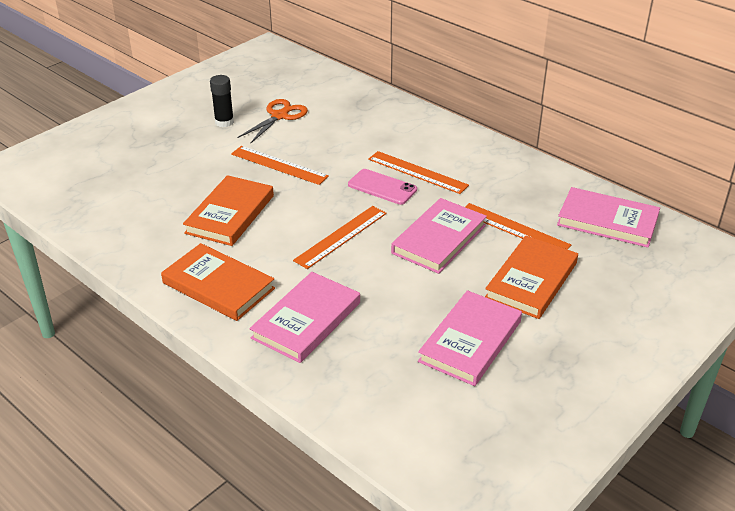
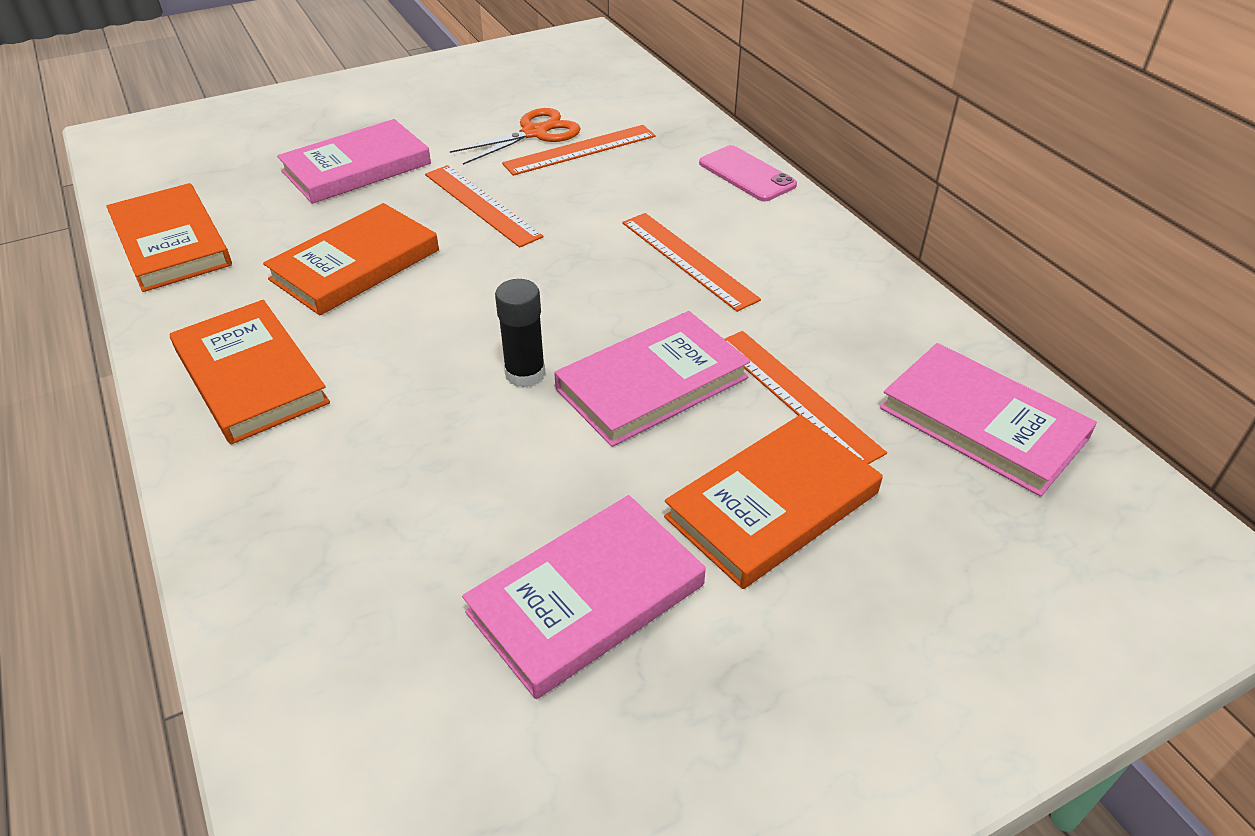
camera: 20 degrees right, 5 degrees up
black glue stick [210,75,234,127] -> black glue stick moved to [495,279,546,387]
pink book [250,272,360,363] -> pink book moved to [277,119,431,204]
orange ruler [293,206,387,269] -> orange ruler moved to [502,125,656,176]
pink phone [348,169,417,205] -> pink phone moved to [699,145,797,201]
none -> orange book [106,183,232,292]

